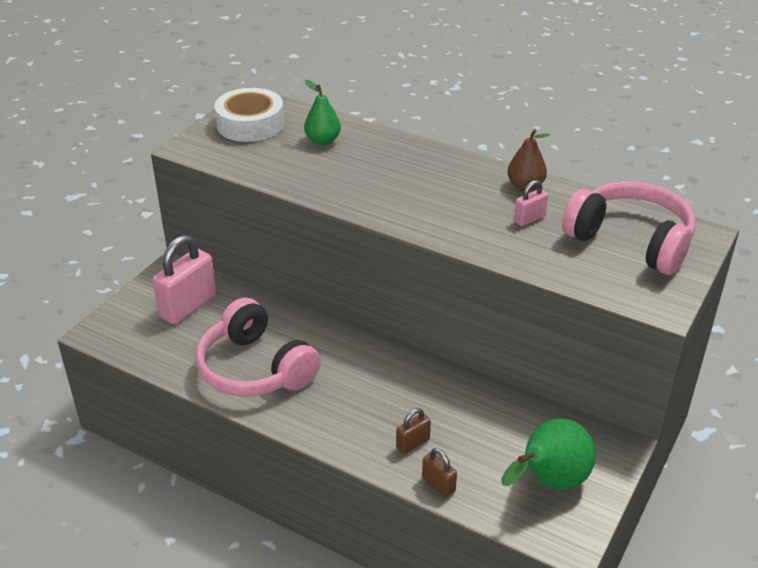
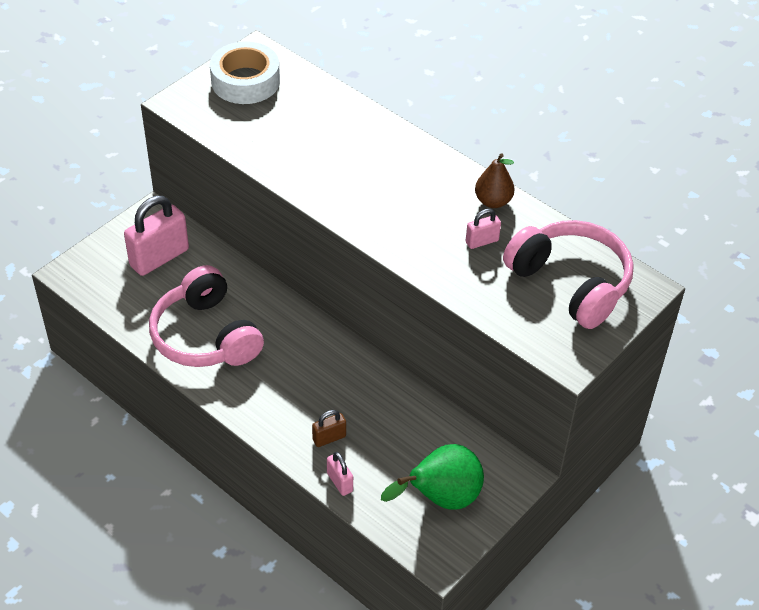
camera: 10 degrees right, 10 degrees up
green pear [304,80,341,145] -> none
brown padlock [422,448,457,497] -> pink padlock [327,452,353,496]

